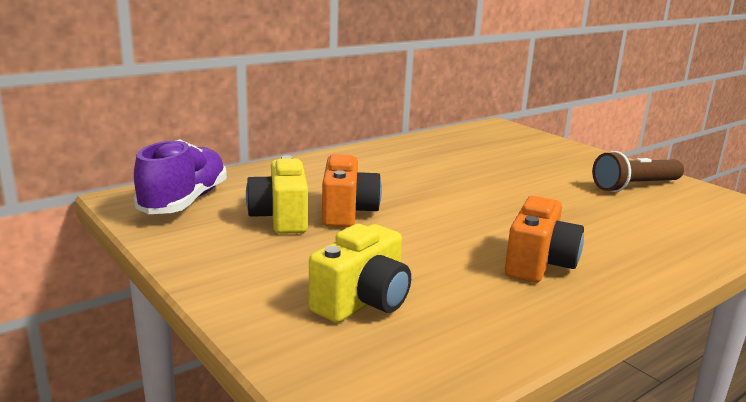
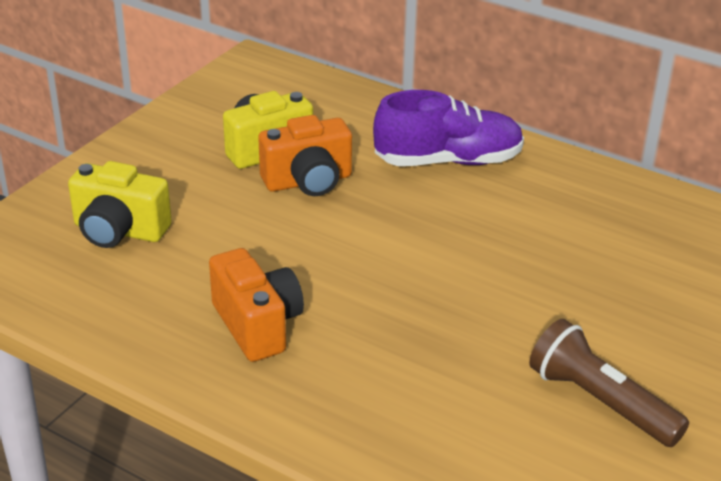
camera: 70 degrees right, 15 degrees up
purple shoe [134,139,227,214] -> purple shoe moved to [373,90,524,166]
orange camera [505,196,584,283] -> orange camera turned 120 degrees counterclockwise [209,248,304,362]

